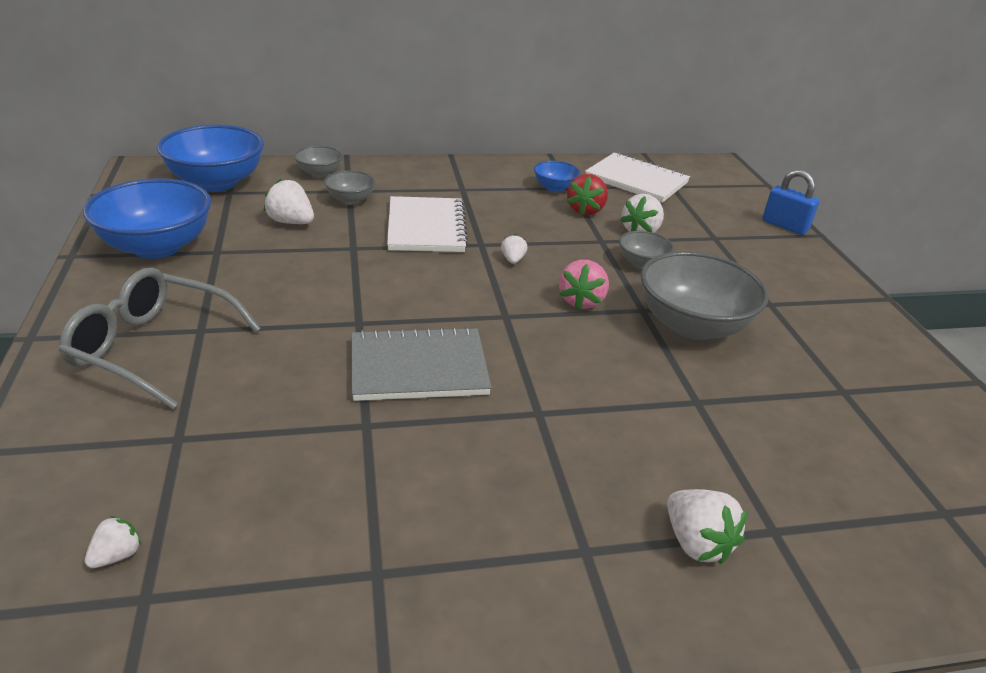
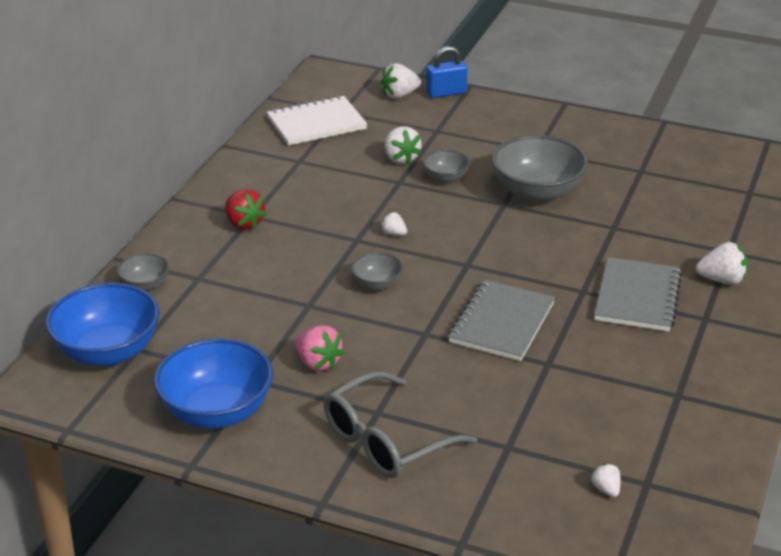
camera: 55 degrees left, 0 degrees up
white strawberry [264,179,314,224] -> white strawberry moved to [381,63,421,99]
grey bowl [324,170,375,205] -> grey bowl moved to [351,252,403,291]
white notebook [387,196,468,252] -> none
blue bowl [534,161,580,192] -> none
pink strawberry [559,260,609,310] -> pink strawberry moved to [296,325,345,371]
red strawberry [567,174,608,216] -> red strawberry moved to [225,189,267,230]
none -> grey notebook [594,257,682,331]

